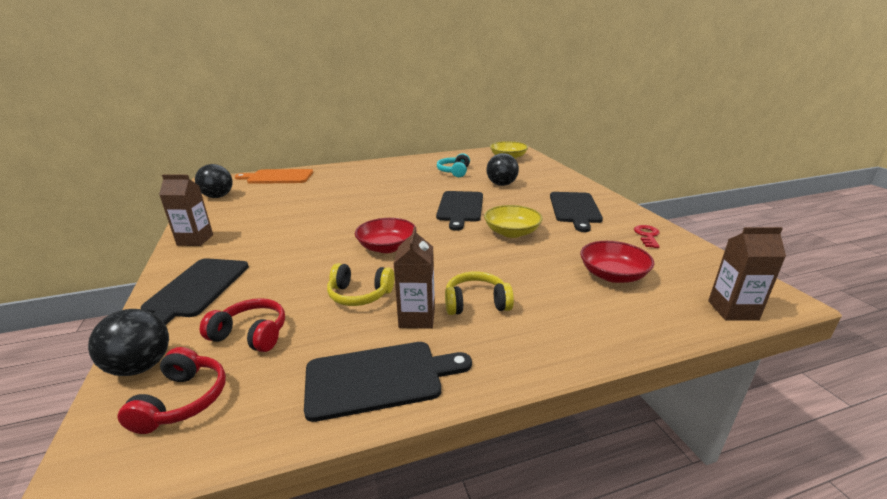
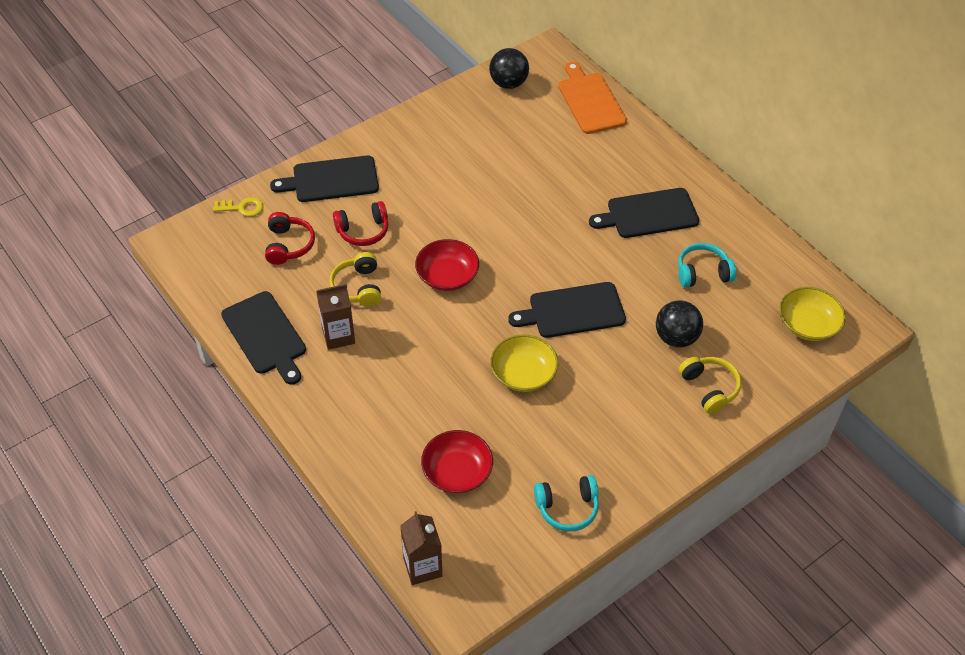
camera: 70 degrees right, 25 degrees up
black ball [88,309,169,376] -> yellow key [213,197,263,217]
red headphones [118,347,226,434] -> red headphones moved to [333,201,388,246]
brown carton [159,174,213,246] -> none
yellow headphones [445,272,514,315] -> yellow headphones moved to [679,357,742,414]
black cutting board [550,192,603,232] -> black cutting board moved to [589,188,699,238]
red key [634,225,660,248] -> turquoise headphones [534,475,599,532]

